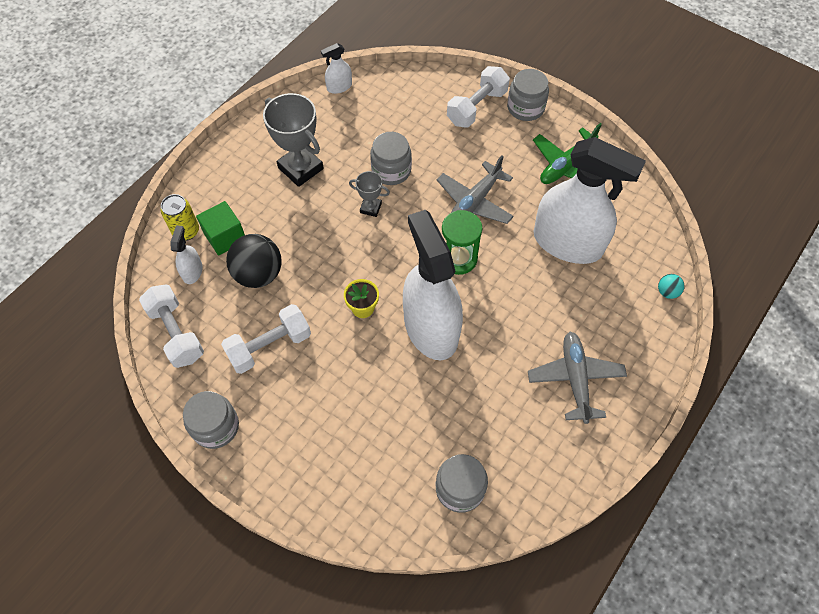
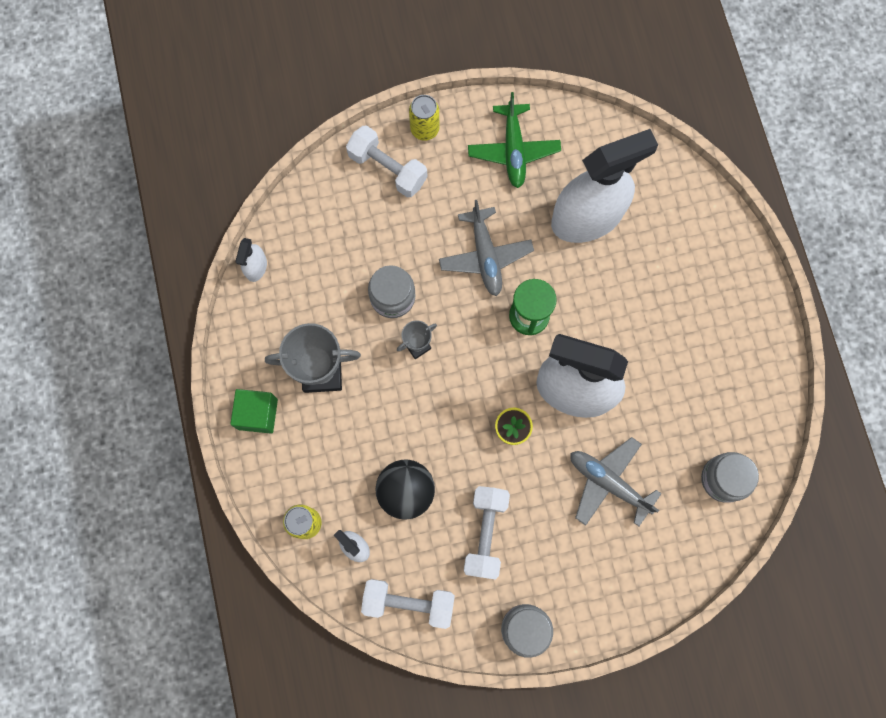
camera: 50 degrees left, 15 degrees up
green cube [196,201,245,256] -> green cube moved to [230,389,278,434]
white dumbbell [447,66,510,128] -> white dumbbell turned 45 degrees counterclockwise [346,125,428,197]
grey jar [507,69,549,121] -> yellow can [409,95,439,141]
grey plane [528,332,627,424] -> grey plane moved to [570,437,662,526]
turquoise ball [658,274,685,299] -> none

